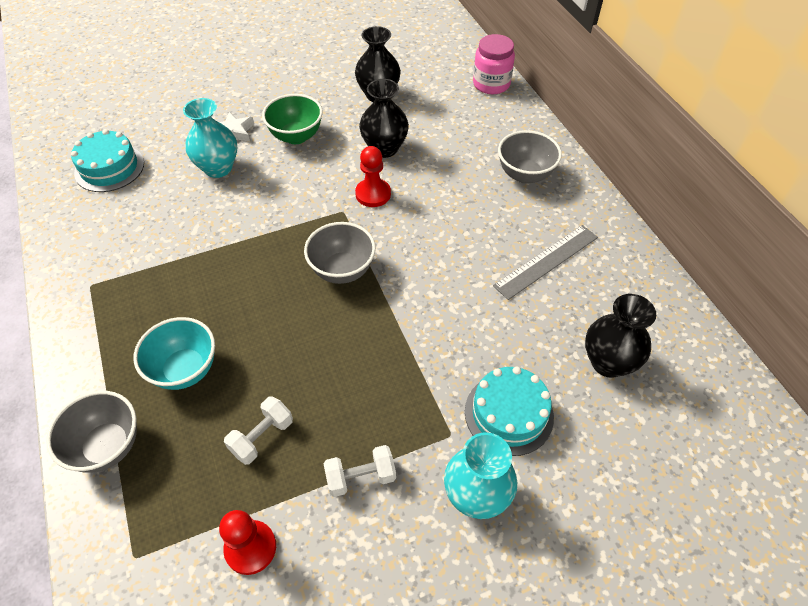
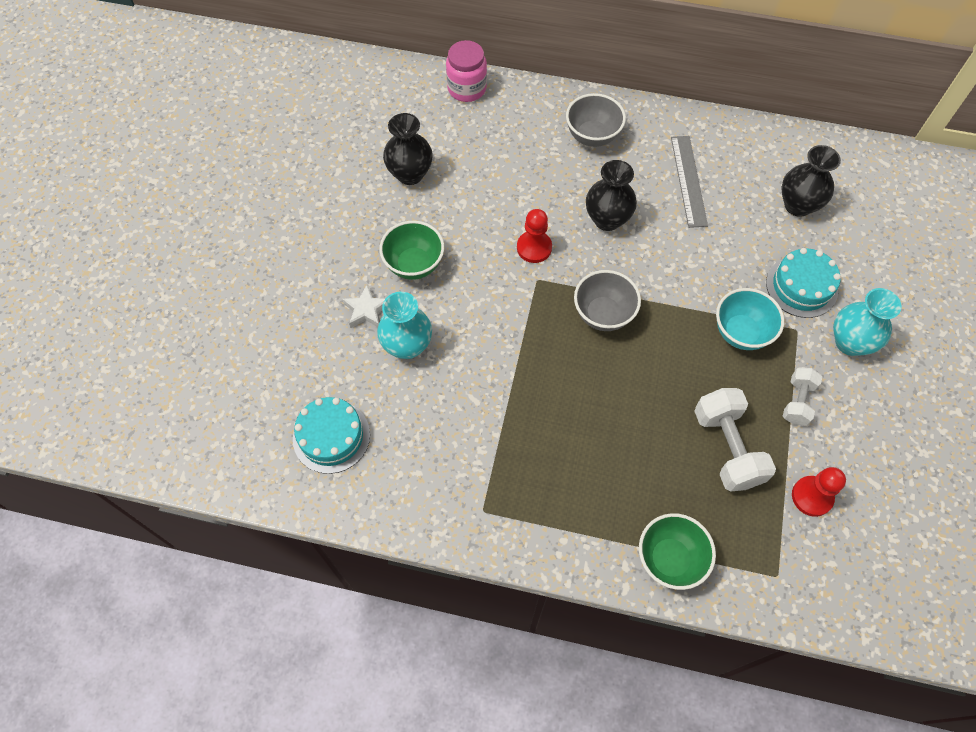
camera: 55 degrees left, 10 degrees up
grey bowl [46,391,137,473] -> green bowl [639,513,716,590]
turquoise bowl [133,317,215,390] -> turquoise bowl moved to [716,288,784,350]
white dumbbell [224,396,293,465] -> white dumbbell [694,388,776,492], size x1.70
black vase [359,79,409,158] -> black vase moved to [586,160,637,231]

